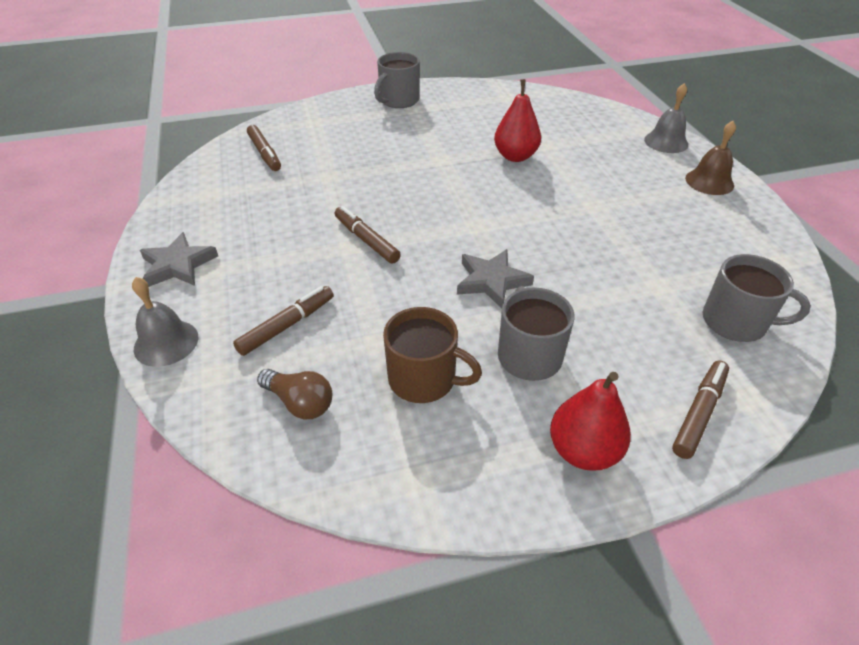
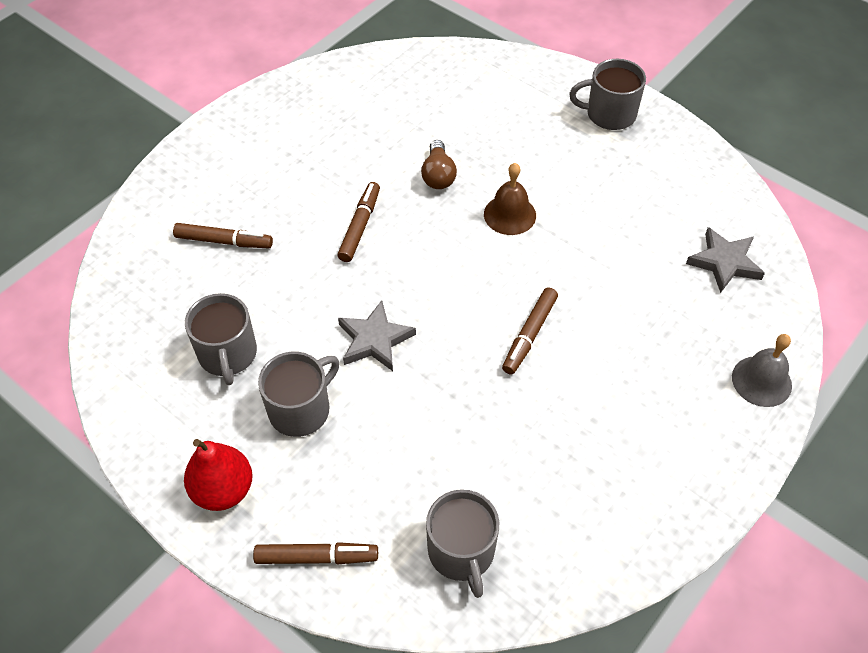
camera: 55 degrees right, 10 degrees up
grey bell [132,277,198,367] -> none
grey star [140,232,218,287] -> grey star moved to [686,227,765,293]
brown marker [247,125,281,171] -> brown marker moved to [502,288,558,375]
brown light bulb [257,369,332,419] -> brown light bulb moved to [421,140,457,189]
brown mug [383,307,482,403] -> grey mug [185,293,257,385]
red pear [494,79,541,162] -> none
brown bell [685,121,736,195] -> brown bell moved to [484,163,536,235]

